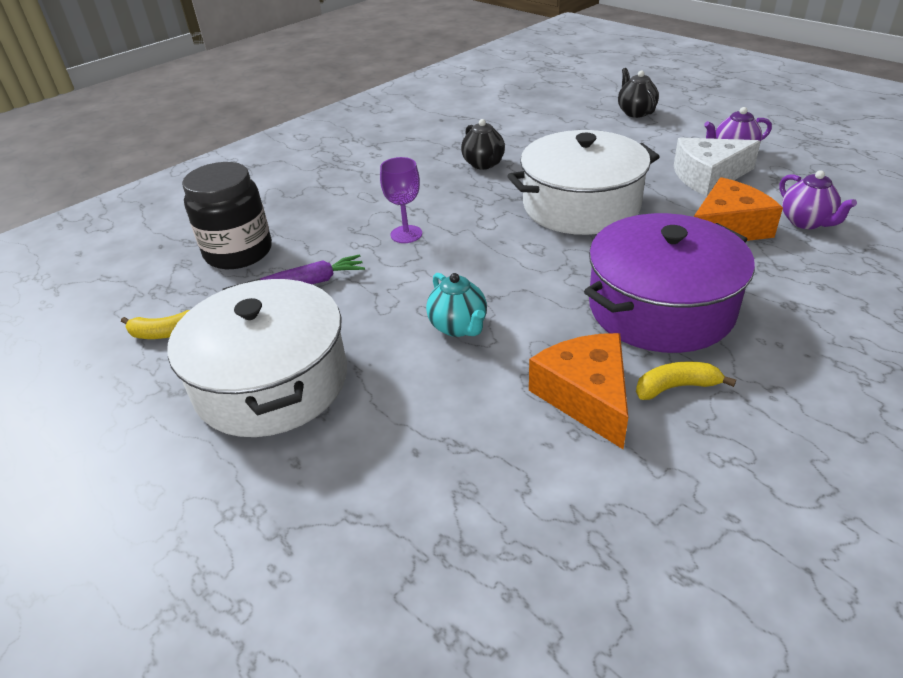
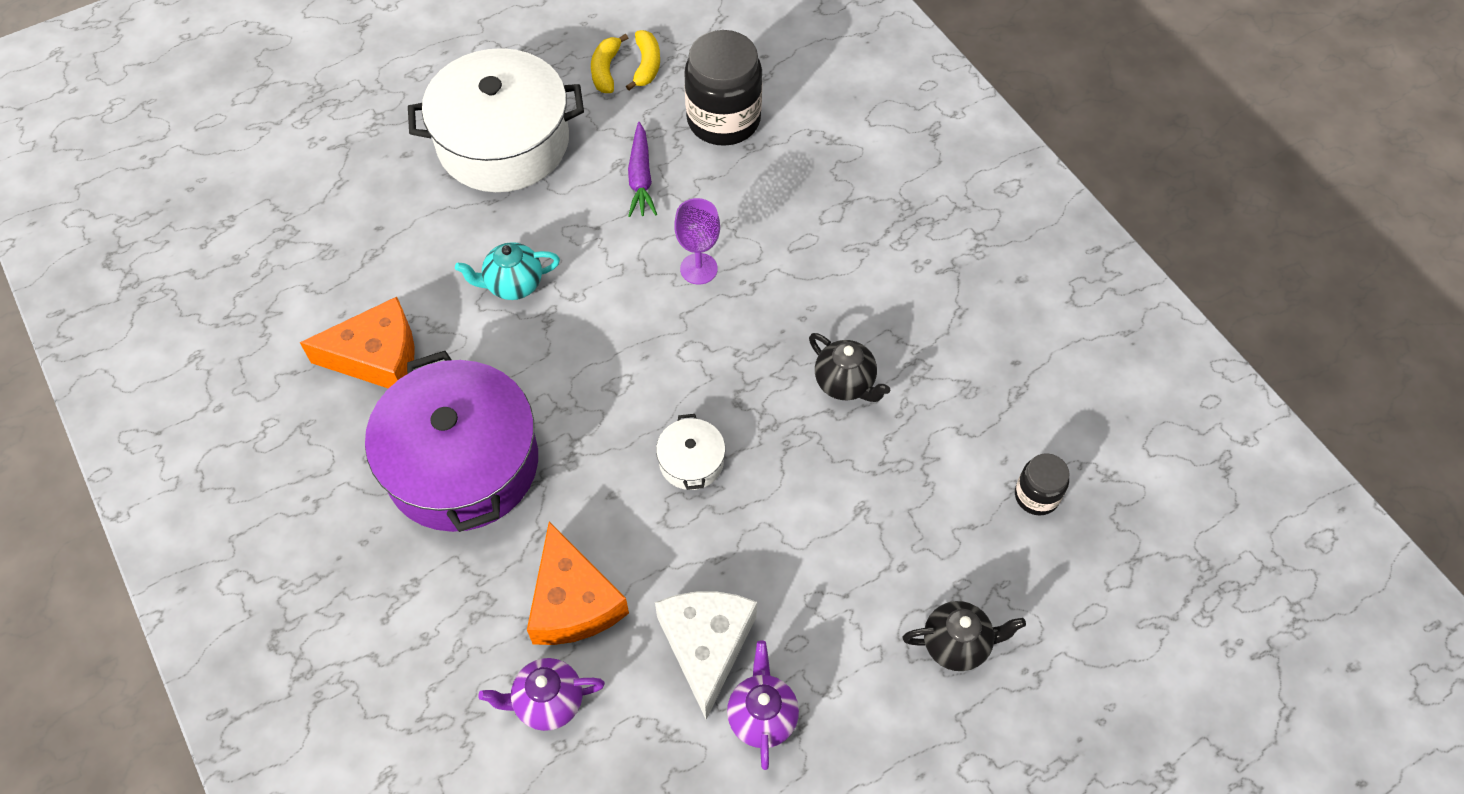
camera: 100 degrees right, 20 degrees up
black teapot [461,119,505,169] -> black teapot turned 120 degrees counterclockwise [809,333,890,402]
white pot [507,130,660,235] -> white pot [656,414,725,490], size x0.42
yellow banana [636,361,736,400] -> yellow banana moved to [626,30,660,90]
none -> black jar [1015,453,1070,515]

